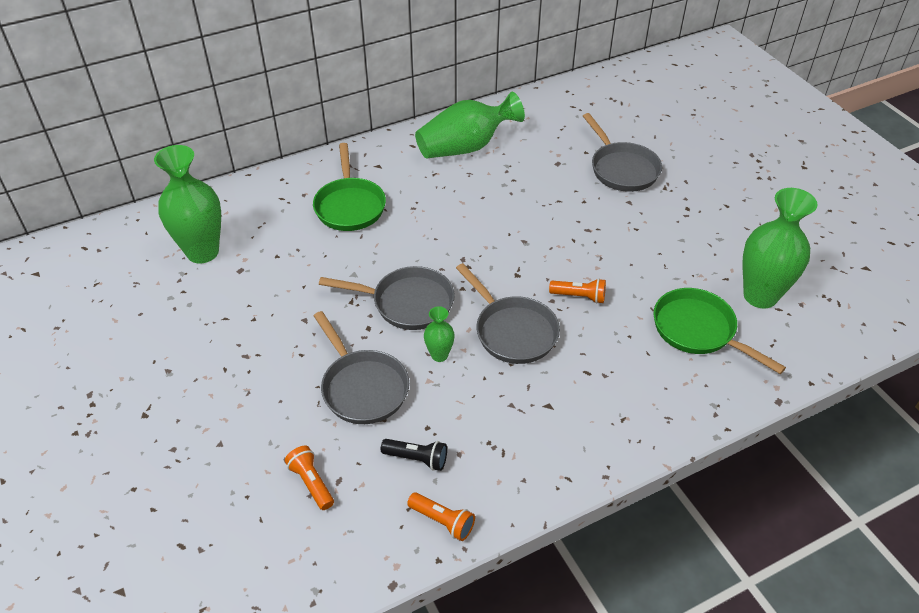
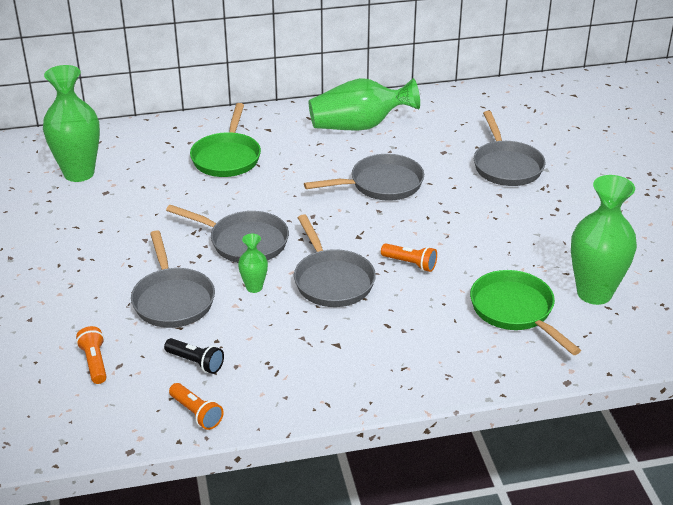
camera: 15 degrees right, 10 degrees down
none -> grey pan [304,154,424,201]

